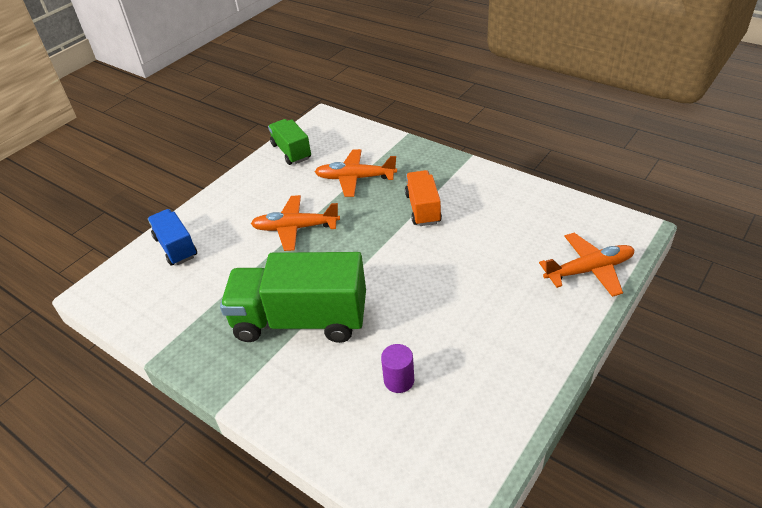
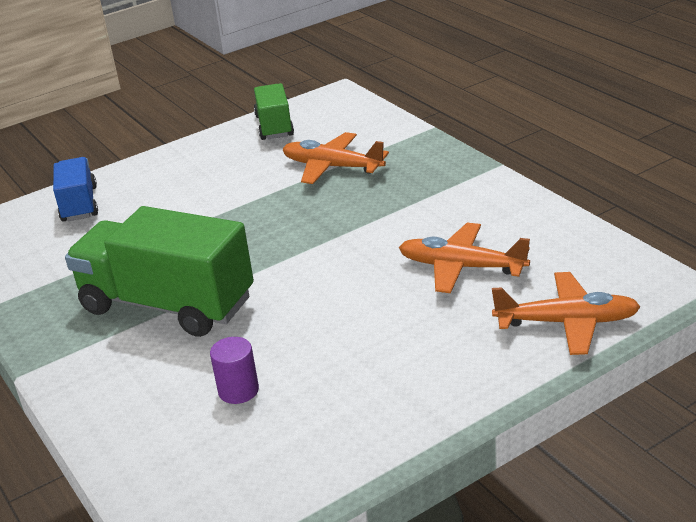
camera: 20 degrees right, 10 degrees down
orange plane [251,195,340,251] -> orange plane moved to [399,223,530,293]
orange truck [405,170,442,226] -> none

